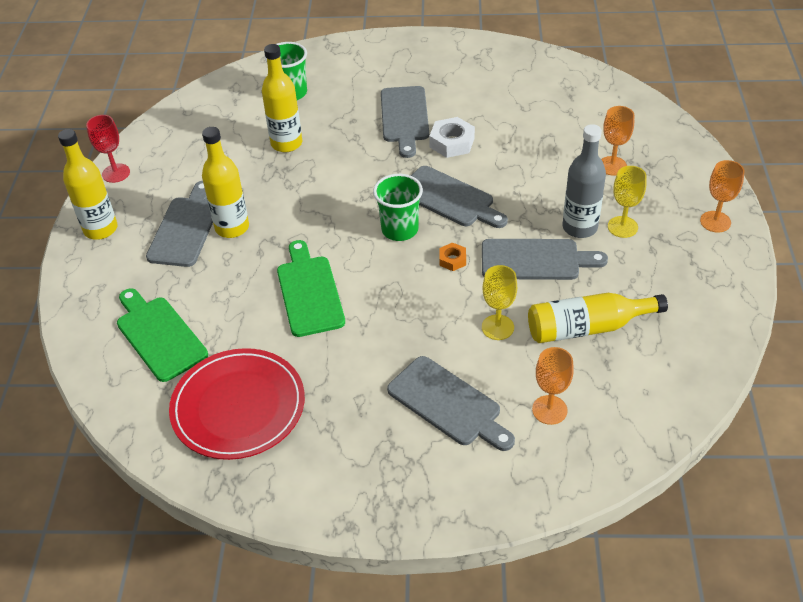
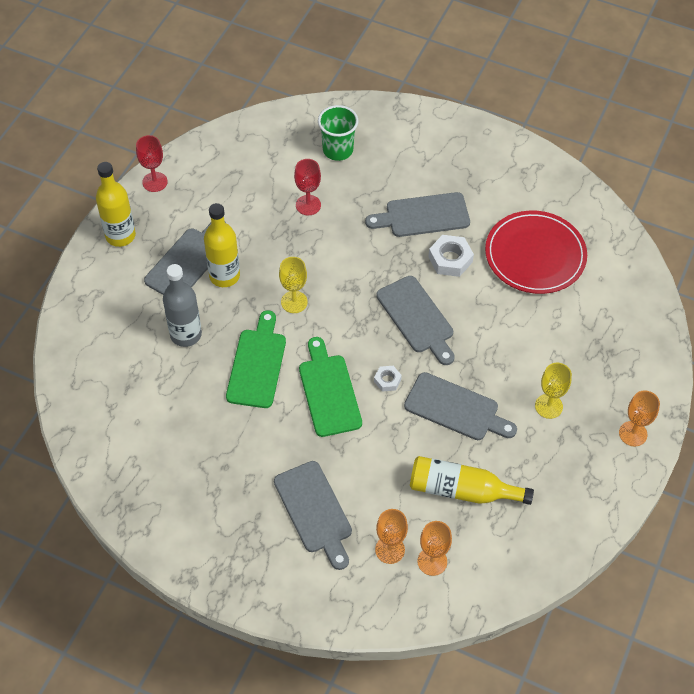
camera: 20 degrees right, 10 degrees up
green cutting board [117,288,208,382] -> green cutting board moved to [299,337,362,437]
red plate [169,348,305,460] -> red plate moved to [485,210,587,294]
yellow bottle [262,44,302,152] -> red goblet [294,159,321,215]
green cup [373,174,423,241] -> none
grey cutting board [381,86,429,158] -> grey cutting board turned 60 degrees clockwise [365,192,470,237]
orange nut [439,242,466,271] -> white nut [374,366,402,392]
yellow goblet [482,265,517,340] -> yellow goblet moved to [279,257,308,313]
grey bottle [563,124,606,238] -> grey bottle moved to [163,264,202,347]
orange goblet [601,106,634,176] -> orange goblet moved to [417,521,452,576]

